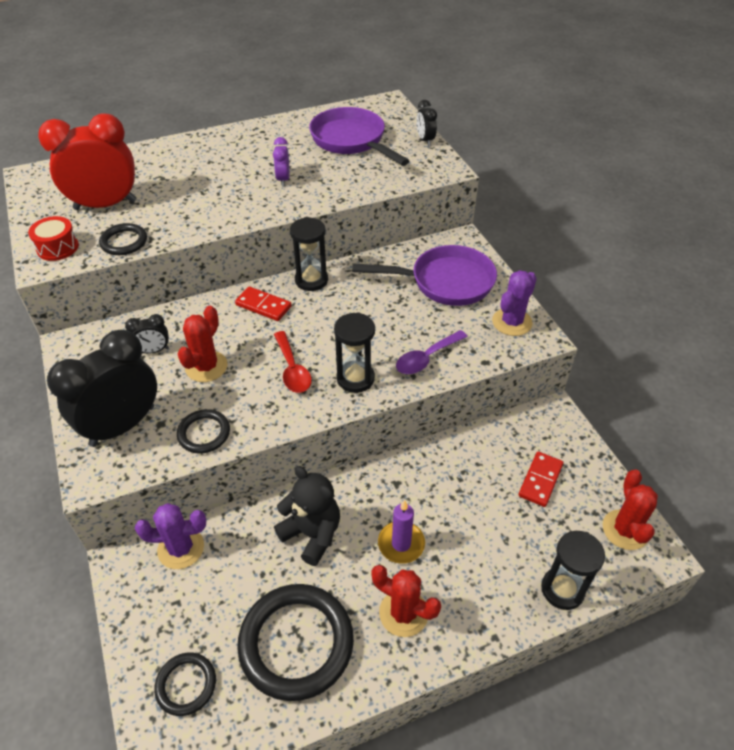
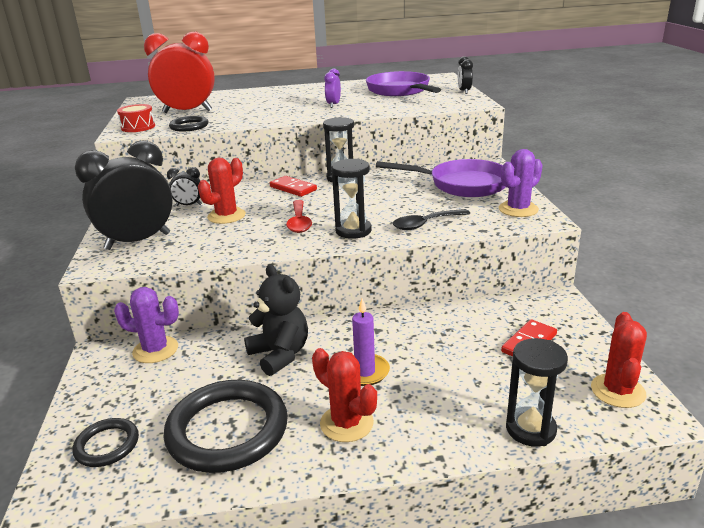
camera: 15 degrees right, 20 degrees down
black ring [177,409,230,454] -> none
purple spoon [396,330,468,374] -> black spoon [393,209,470,230]

